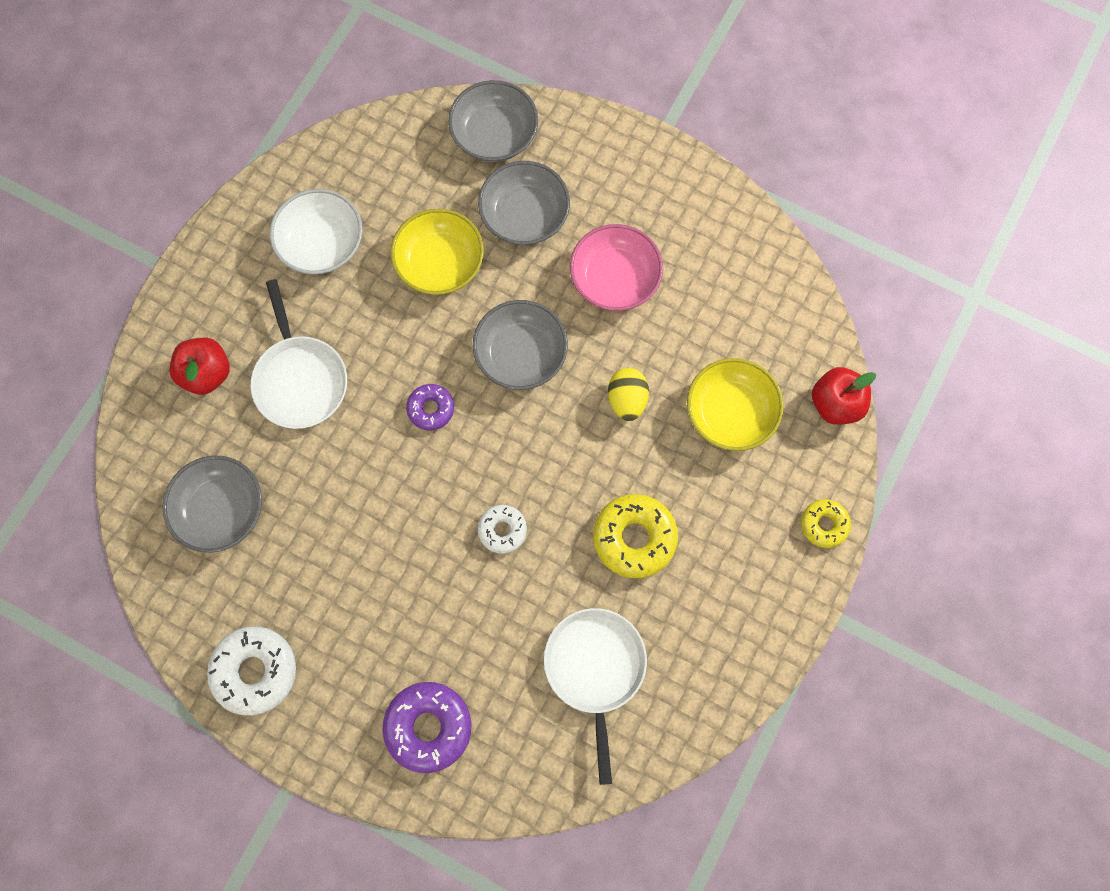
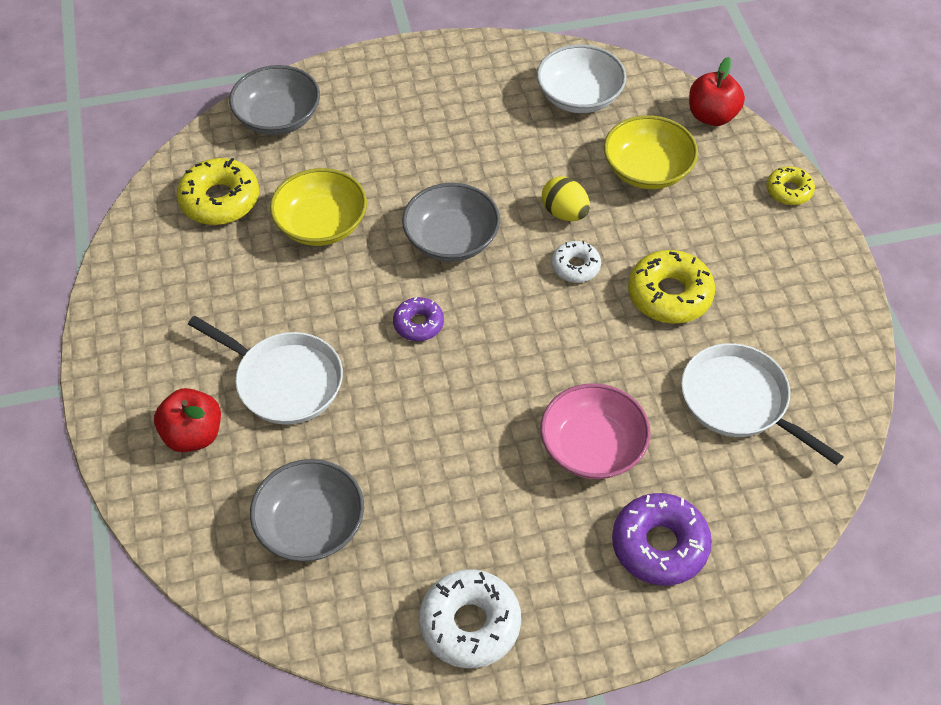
camera: 40 degrees left, 20 degrees down
white bowl [270,189,363,274] -> white bowl moved to [537,44,627,113]
grey bowl [478,161,570,245] -> none
white donut [478,505,527,554] -> white donut moved to [552,241,601,283]
pink bowl [570,224,663,311] -> pink bowl moved to [540,383,651,479]
none -> yellow donut [177,158,259,225]

